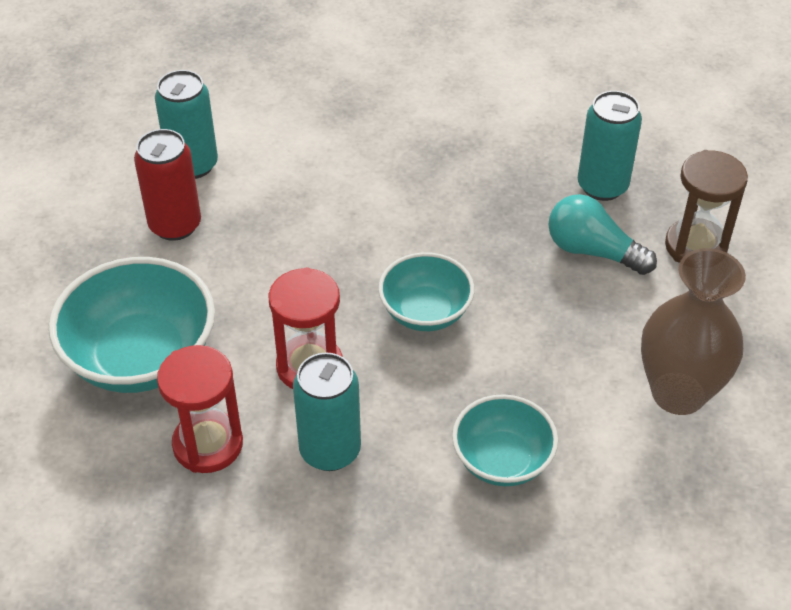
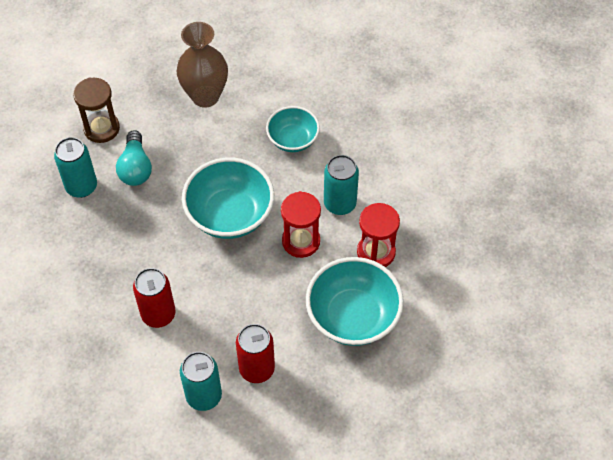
camera: 125 degrees left, 10 degrees up
turquoise bowl [378,252,475,331] -> turquoise bowl [182,158,274,239], size x1.64
none -> red can [133,268,176,328]

